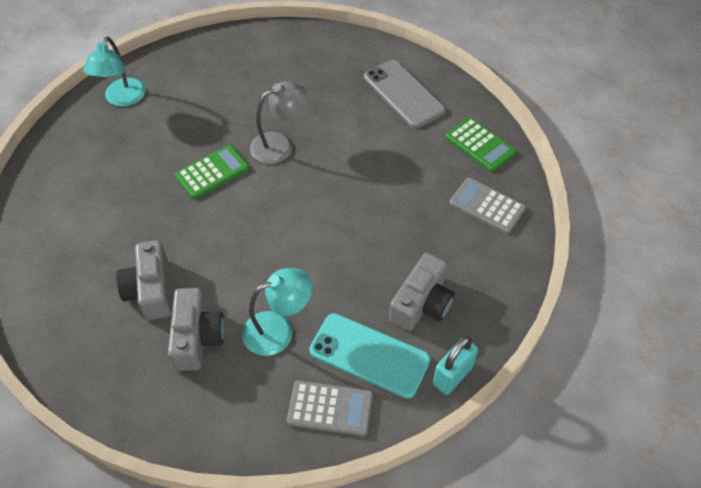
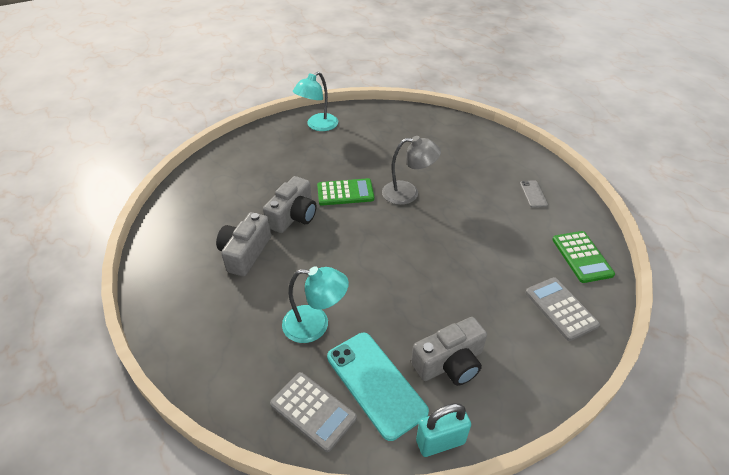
camera: 30 degrees right, 10 degrees down
grey camera [168,288,225,371] -> grey camera moved to [263,176,316,233]
grey phone [364,60,446,128] -> grey phone [520,180,548,208], size x0.48

